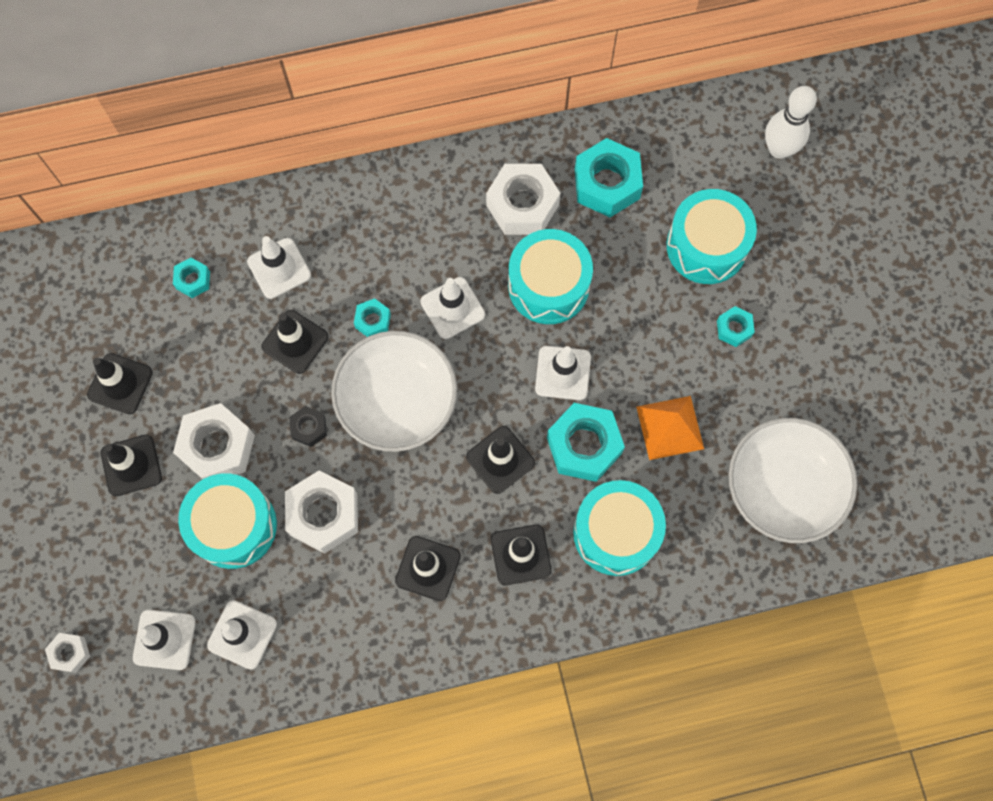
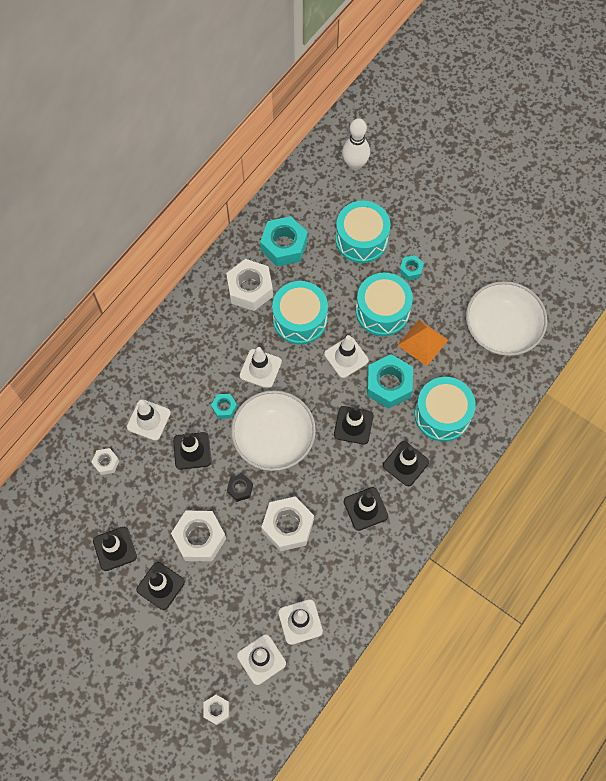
camera: 40 degrees left, 5 degrees down
turquoise nut [173,258,210,298] -> white nut [91,448,119,475]
turquoise drum [178,473,277,569] -> turquoise drum moved to [356,273,413,336]

